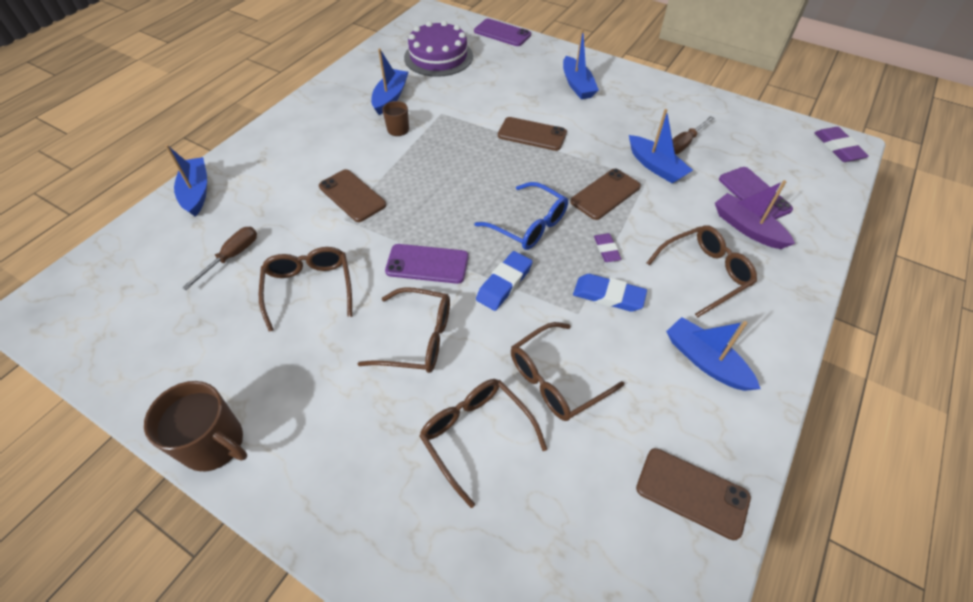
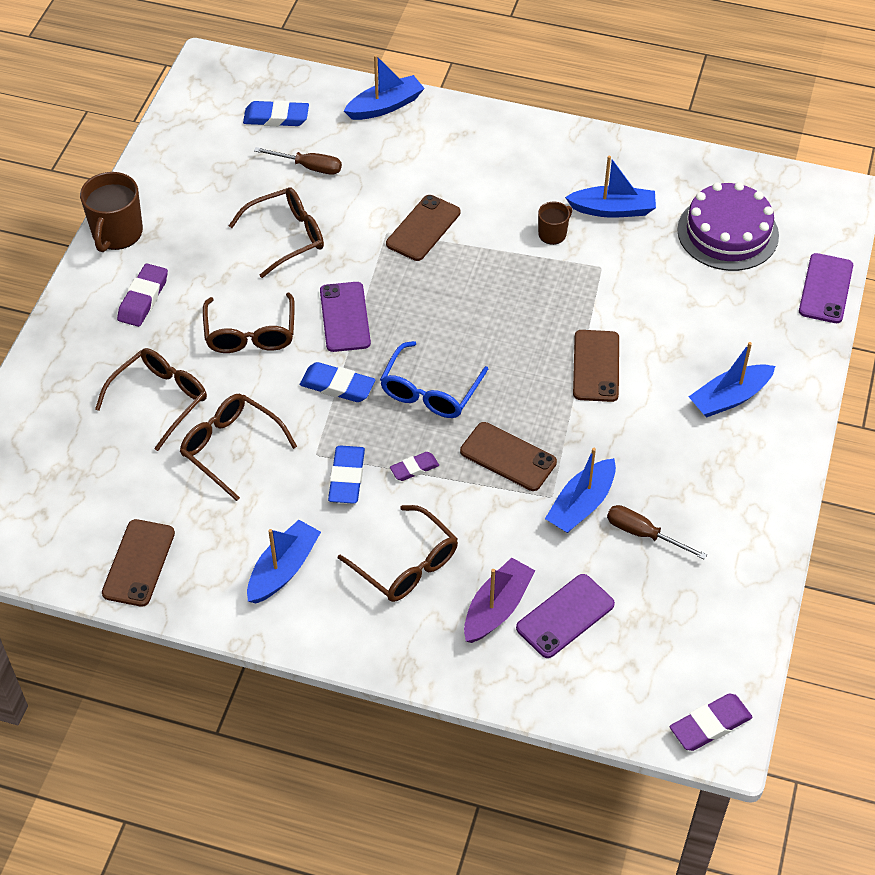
camera: 75 degrees right, 0 degrees up
none -> purple eraser [117,263,168,327]
none -> blue eraser [243,100,309,126]

